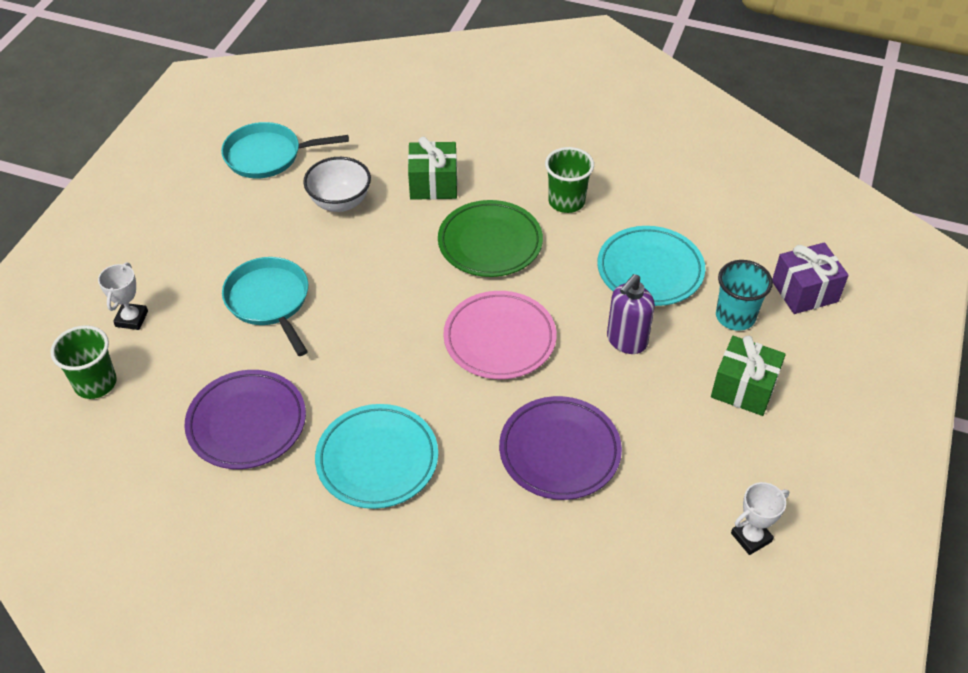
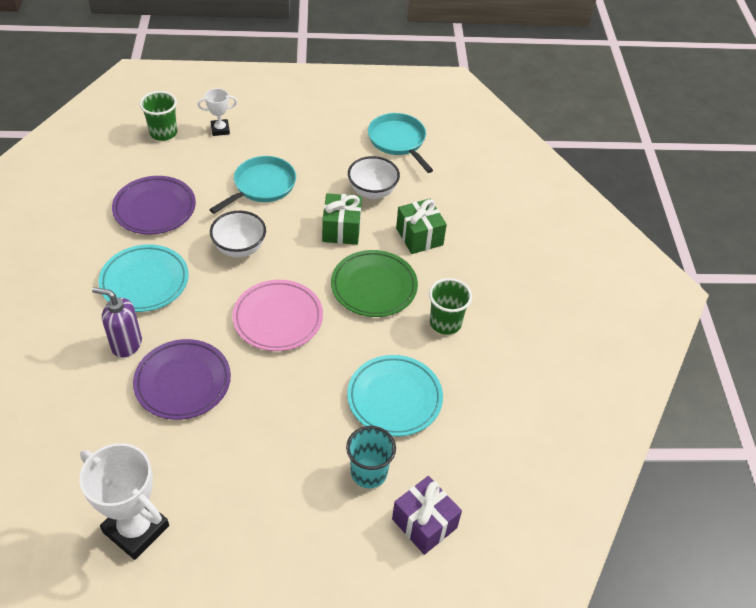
camera: 65 degrees right, 0 degrees up
purple soap dispenser [607,274,655,354] -> purple soap dispenser moved to [92,287,142,358]
green gift [711,336,786,416] -> green gift moved to [322,193,362,245]
white trophy [731,482,789,555] -> white trophy [79,443,169,560], size x1.90
none -> white bowl [210,211,266,258]

